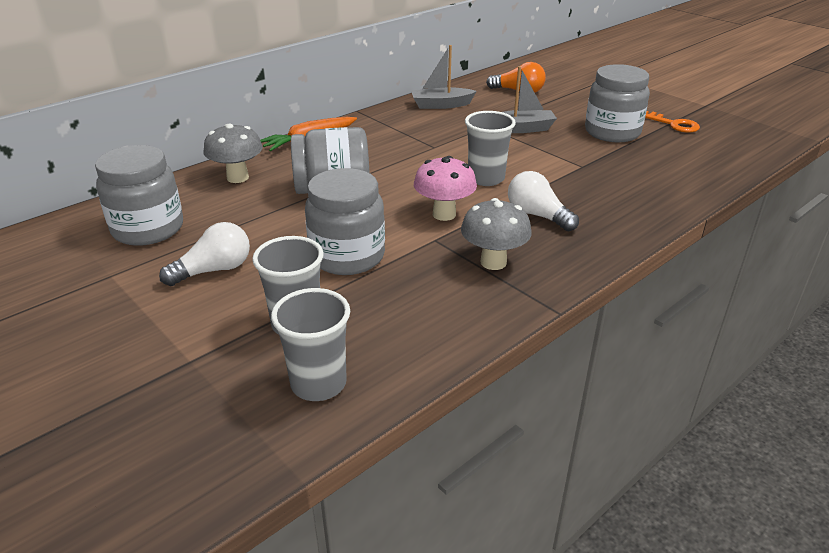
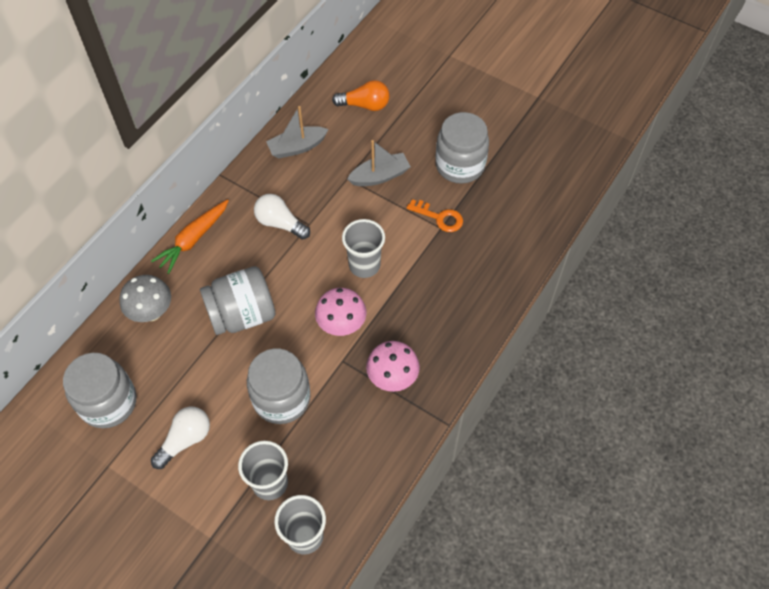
camera: 15 degrees left, 25 degrees up
grey mushroom [461,198,532,270] -> pink mushroom [366,341,420,392]
white light bulb [508,171,579,232] -> white light bulb moved to [254,194,310,240]
orange key [645,111,700,133] -> orange key moved to [407,199,463,232]

